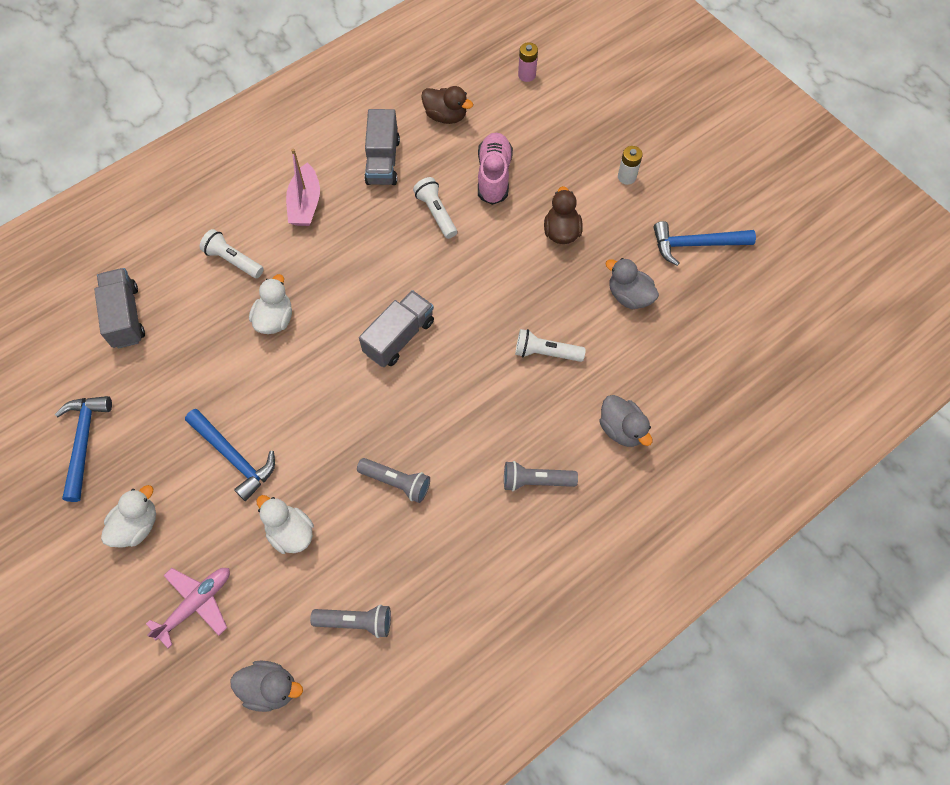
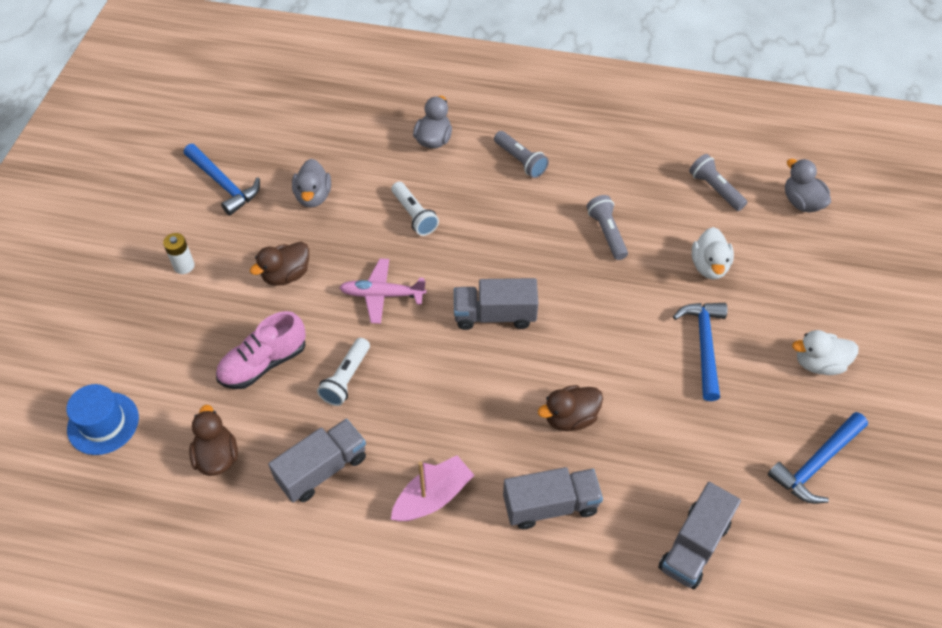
camera: 130 degrees left, 10 degrees down
pink plane [146,568,230,648] -> pink plane moved to [339,258,426,324]
white flashlight [200,229,264,278] -> grey truck [503,467,603,529]
white duck [249,274,292,334] -> brown duck [538,385,603,431]
pink battery [518,42,538,82] -> blue hat [66,384,139,455]

